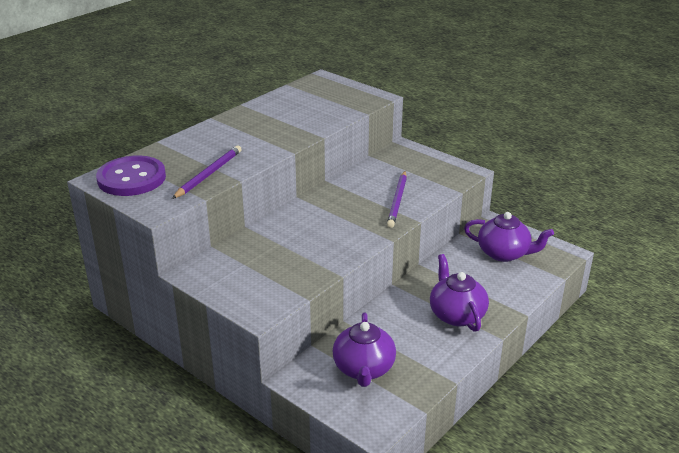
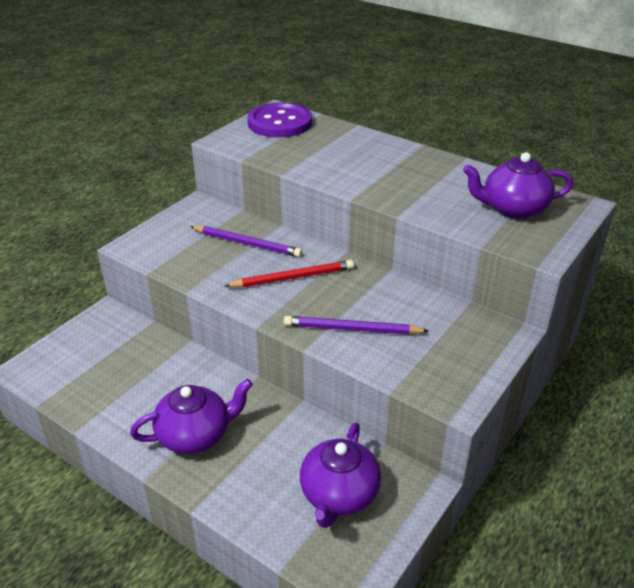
camera: 85 degrees right, 5 degrees up
purple pencil [172,145,242,199] -> purple pencil moved to [190,226,302,257]
purple teapot [332,313,396,387] -> purple teapot moved to [463,152,573,219]
none -> red pencil [225,260,354,288]

